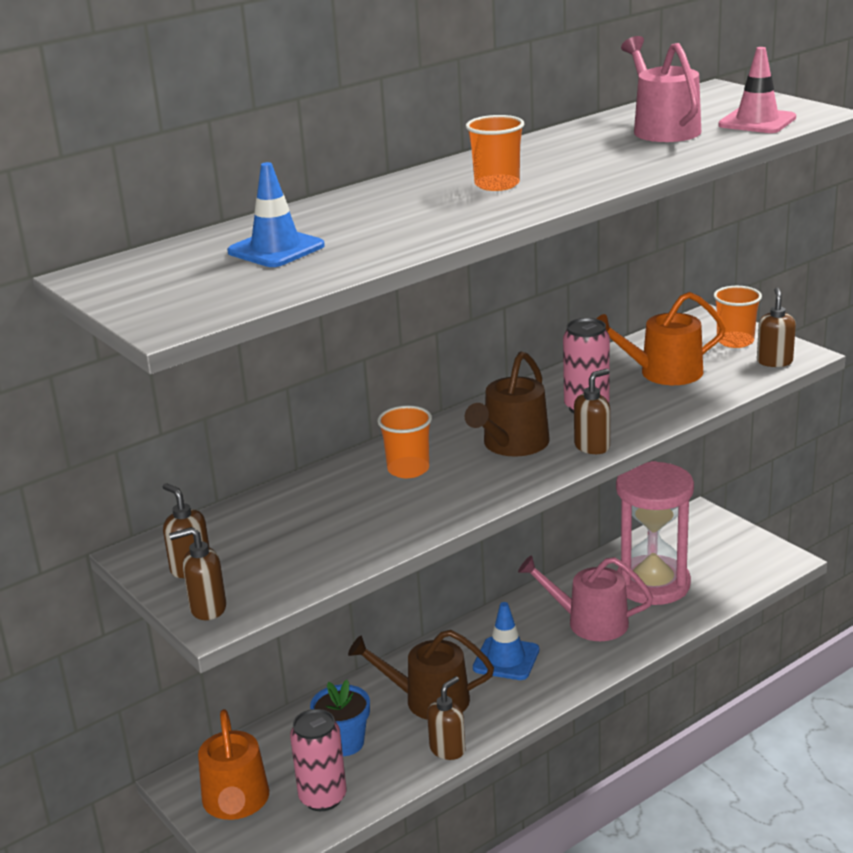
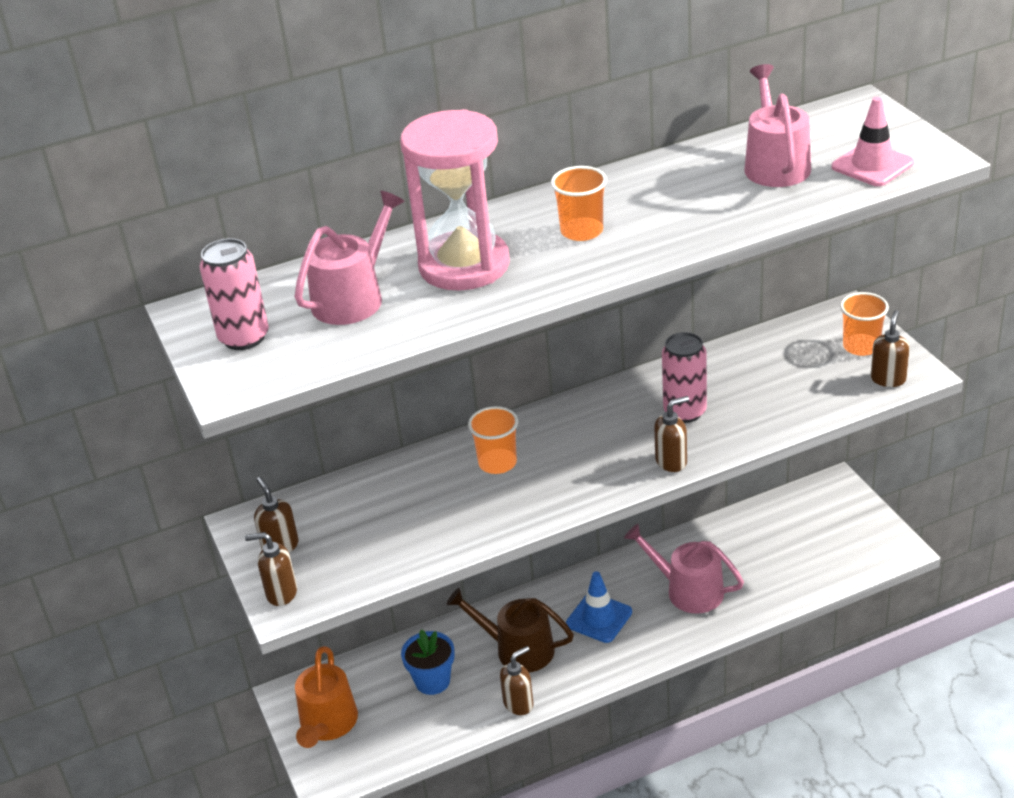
camera: 15 degrees right, 10 degrees up
blue traffic cone [227,162,325,267] -> pink watering can [294,191,405,325]
pink can [290,709,347,811] -> pink can moved to [199,238,269,350]
brown watering can [465,351,550,456] -> none
orange watering can [597,292,726,385] -> none
pink hourglass [616,461,694,605] -> pink hourglass moved to [400,109,510,291]

